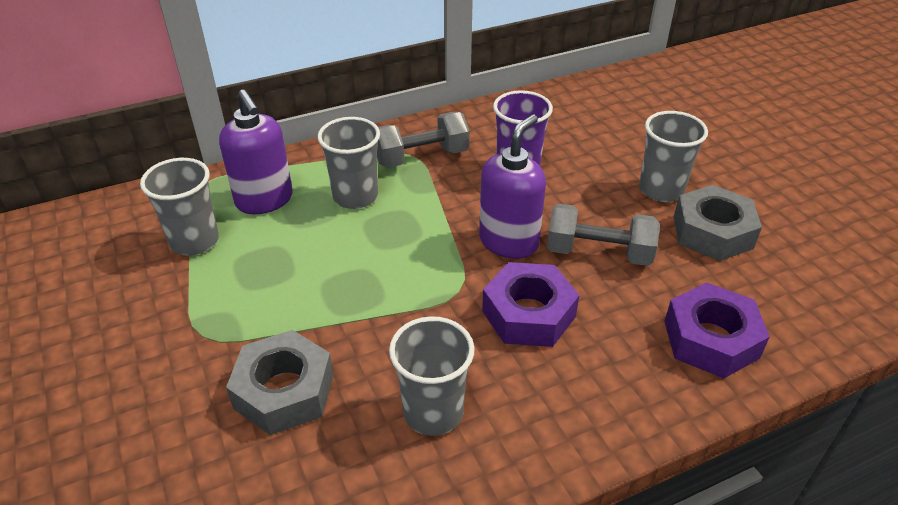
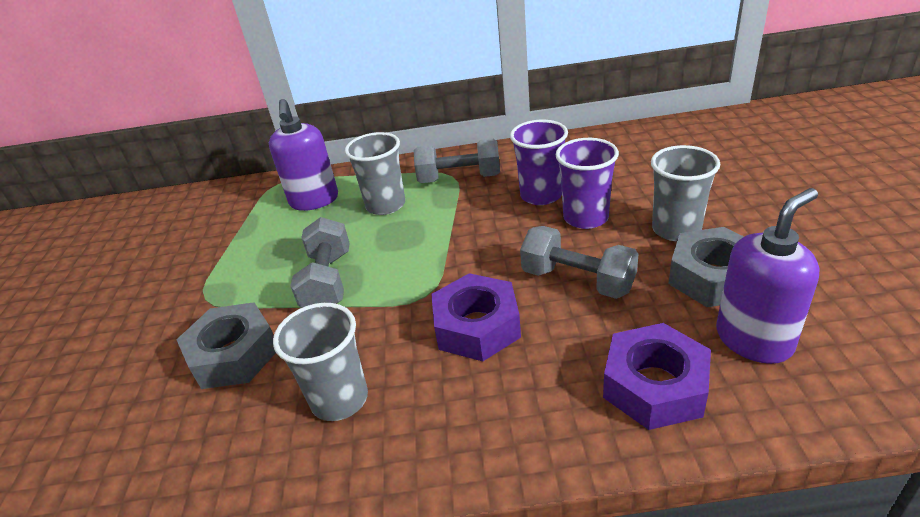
camera: 25 degrees right, 5 degrees down
grey cup [140,158,219,255] -> none
purple soap dispenser [479,114,546,259] -> purple soap dispenser moved to [716,188,820,364]
none -> grey dumbbell [290,217,350,308]
none -> purple cup [556,138,619,229]

